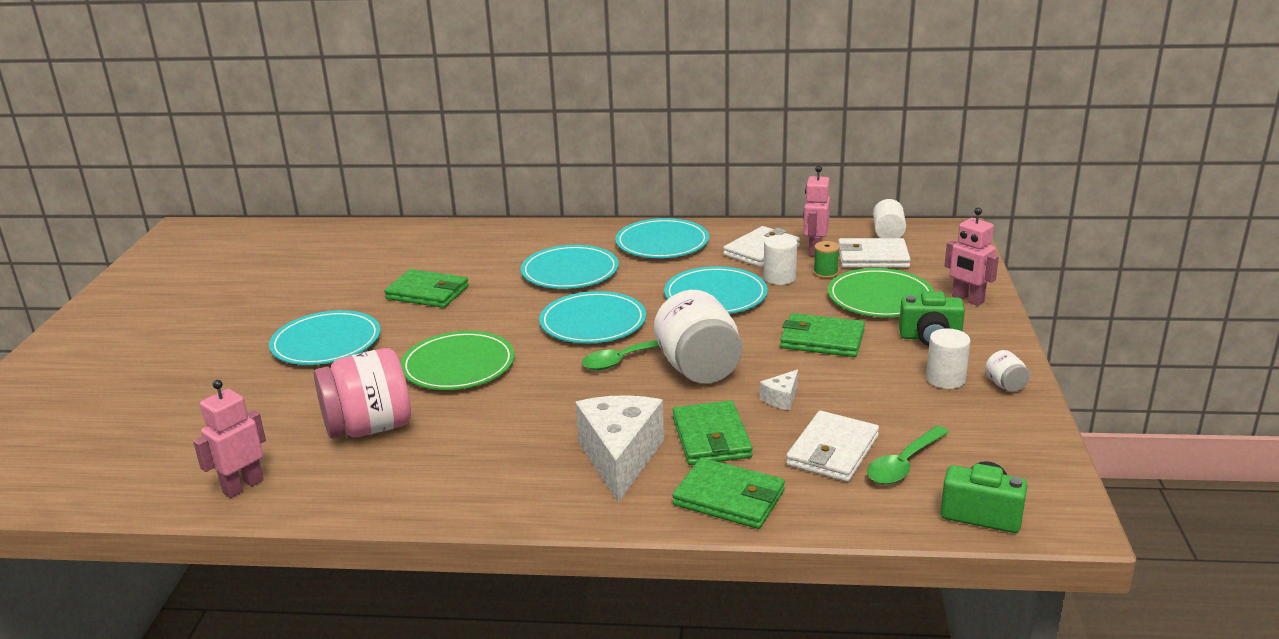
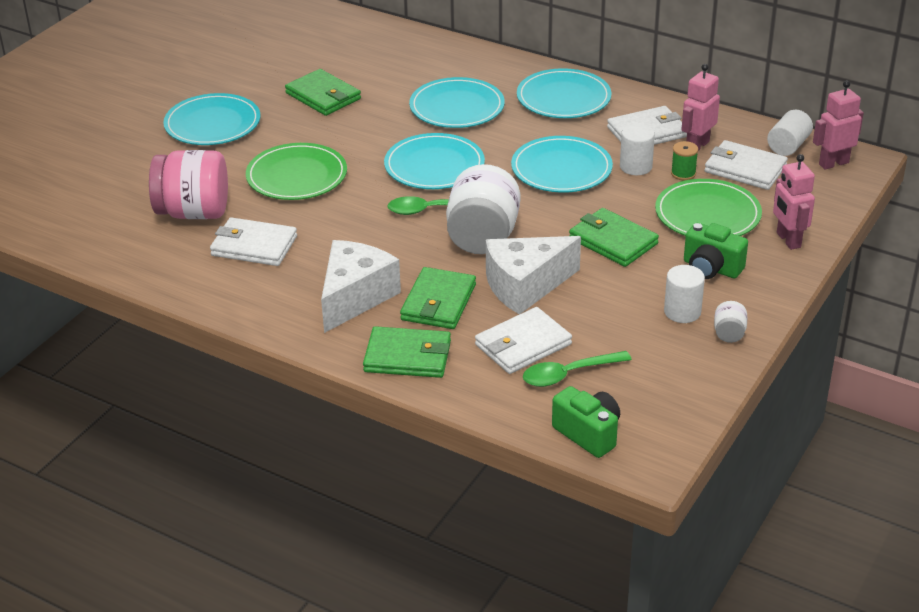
camera: 25 degrees right, 10 degrees up
pink robot [193,380,266,498] -> pink robot moved to [813,81,864,170]
green wallet [672,458,785,529] -> green wallet turned 45 degrees counterclockwise [363,326,451,378]
white cheese [760,370,798,410] -> white cheese [486,236,581,315], size x2.27
none -> white wallet [210,217,297,266]

